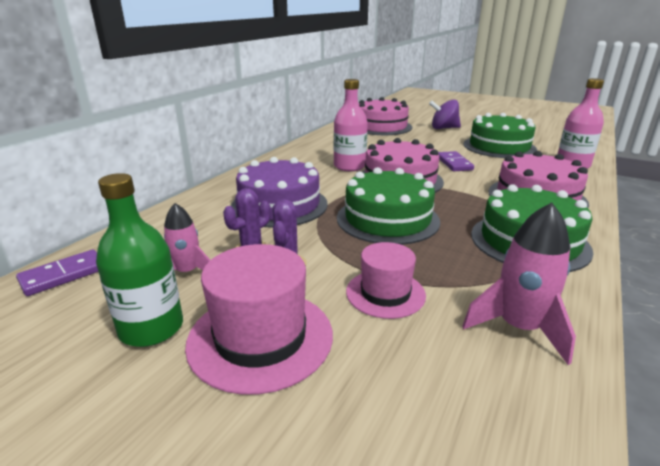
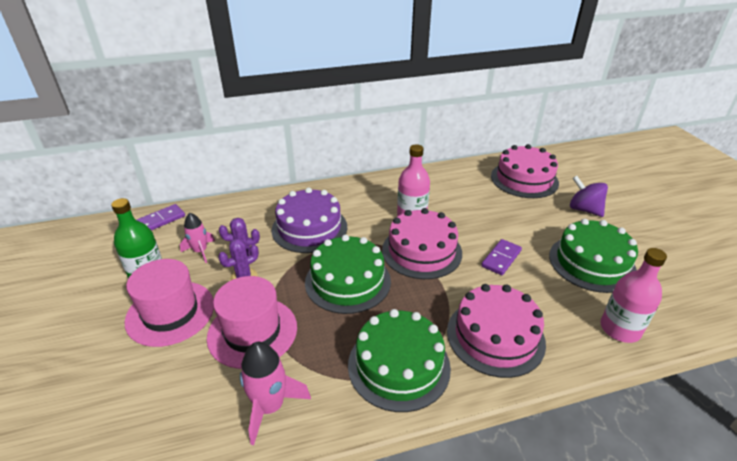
camera: 45 degrees right, 10 degrees up
purple domino [16,249,98,296] -> purple domino turned 45 degrees counterclockwise [137,204,185,231]
pink hat [346,242,426,319] -> pink hat [207,276,297,369], size x1.59

